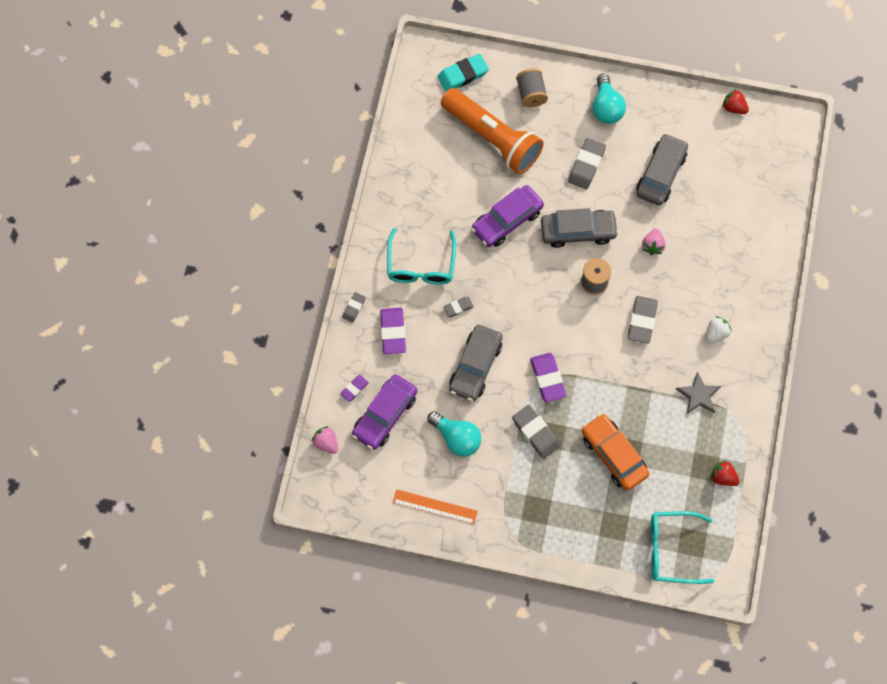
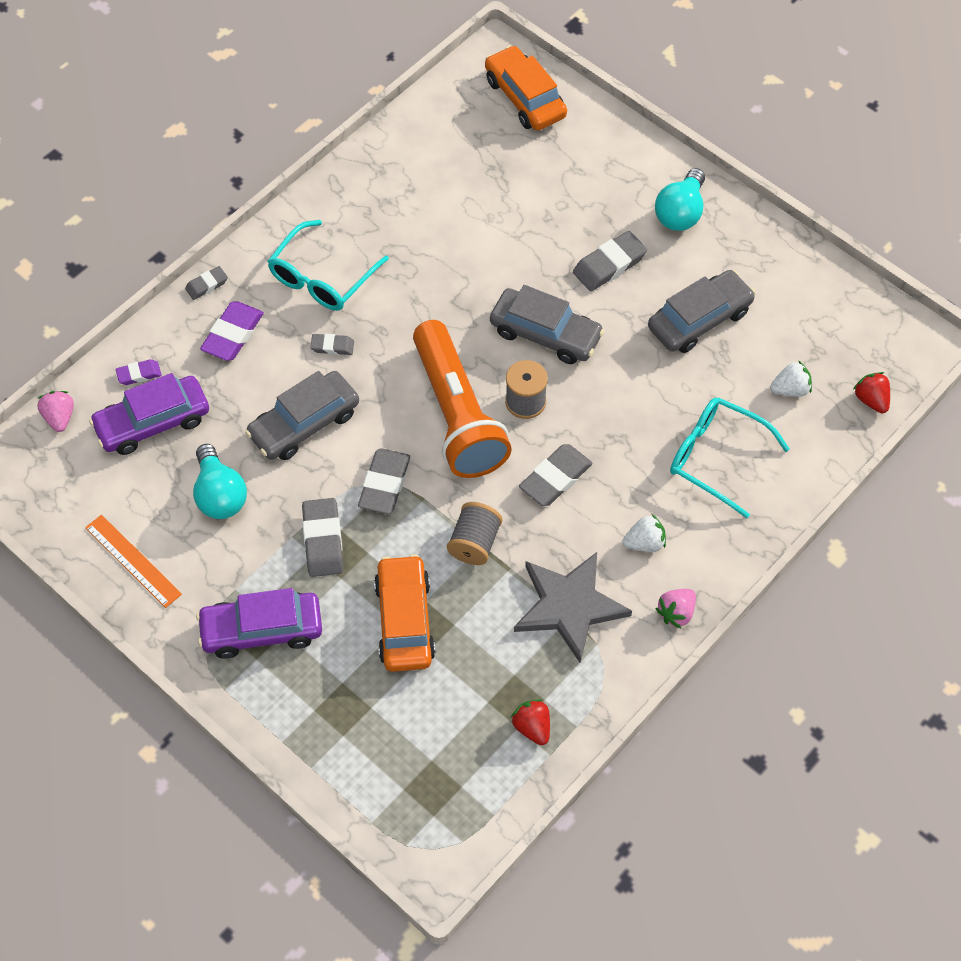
camera: 30 degrees right, 10 degrees down
turquoise eraser [437,54,489,92] -> orange car [485,45,567,130]
orange flashlight [441,88,544,174] -> orange flashlight moved to [413,320,512,478]
purple car [471,185,544,247] -> purple car moved to [196,588,322,659]
grey spool [516,68,548,107] -> grey spool moved to [447,502,502,565]
purple eraser [530,353,566,402] -> grey eraser [358,448,410,514]
pink strawberry [642,229,666,255] -> pink strawberry moved to [655,589,696,628]
turquoise glasses [651,511,714,584] -> turquoise glasses moved to [670,398,790,518]
grey star [676,372,721,414] -> grey star [514,552,632,663], size x1.71
red strawberry [722,89,749,114] -> red strawberry moved to [853,372,890,413]
none -> white strawberry [770,360,812,397]

